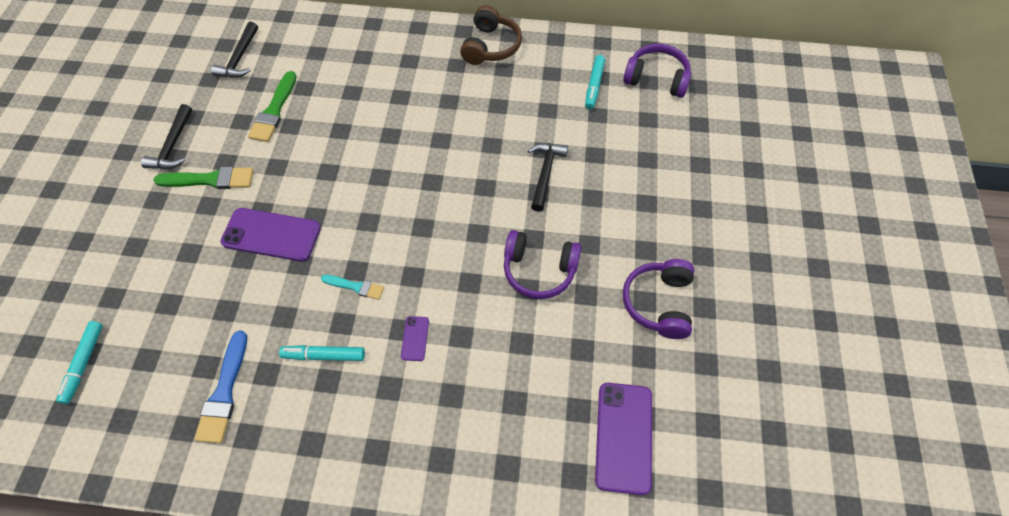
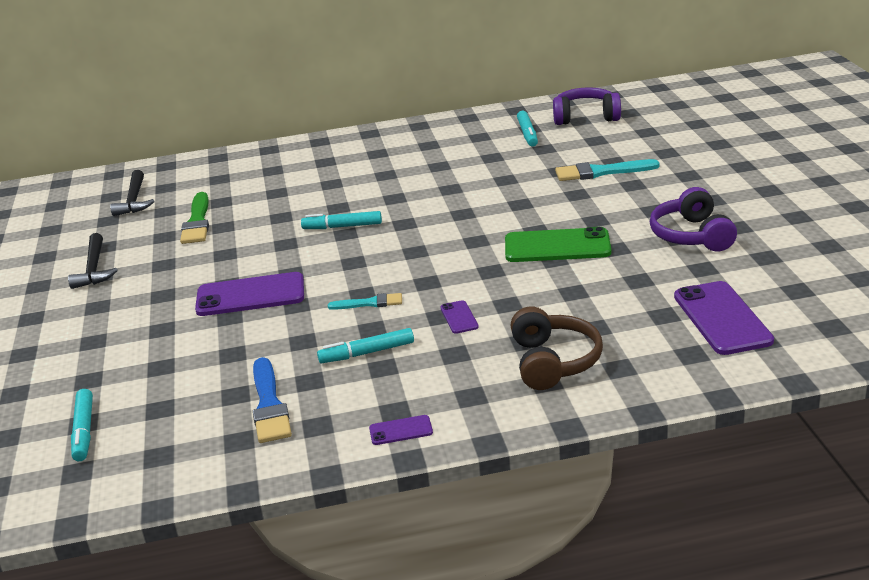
camera: 15 degrees left, 30 degrees down
green brush [153,167,254,189] -> none
brown headphones [460,5,522,65] -> brown headphones moved to [511,307,603,390]
purple headphones [504,230,582,299] -> green phone [505,227,611,262]
black hammer [528,143,568,212] -> none
none -> turquoise marker [301,211,382,229]
none -> purple phone [369,415,433,445]
none -> turquoise brush [555,159,660,181]

